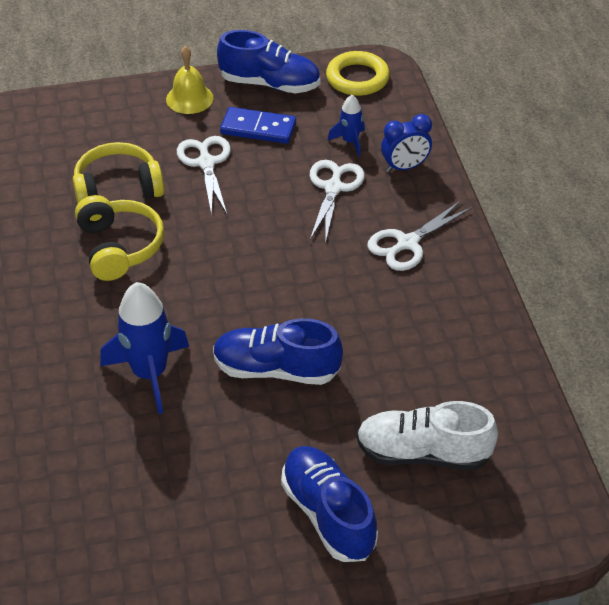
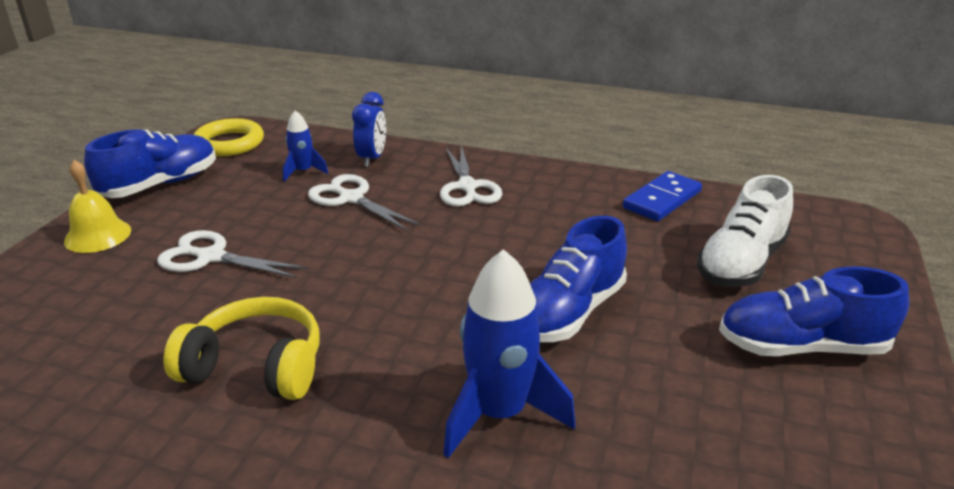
camera: 60 degrees left, 15 degrees down
yellow headphones [72,142,164,204] -> none
blue domino [220,107,296,144] -> blue domino moved to [623,171,702,221]

